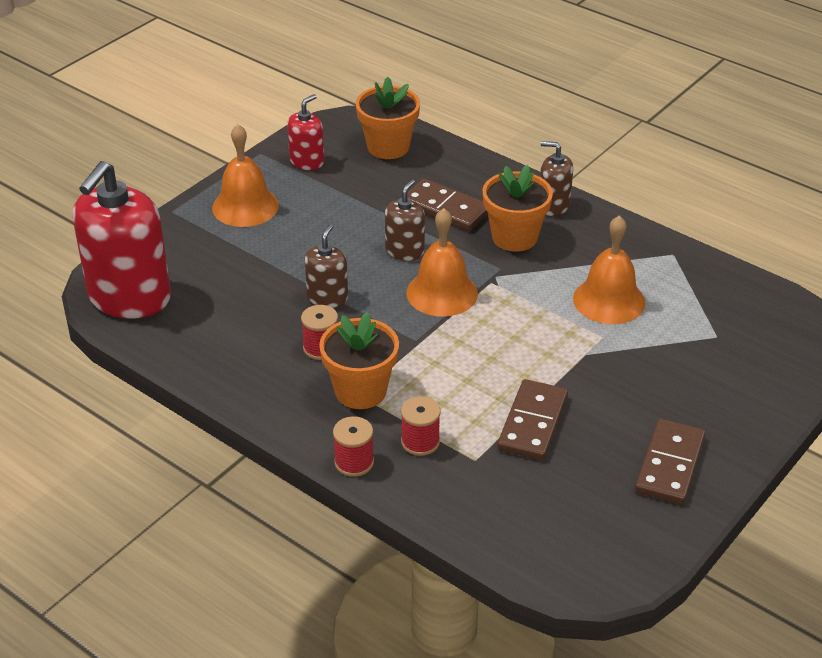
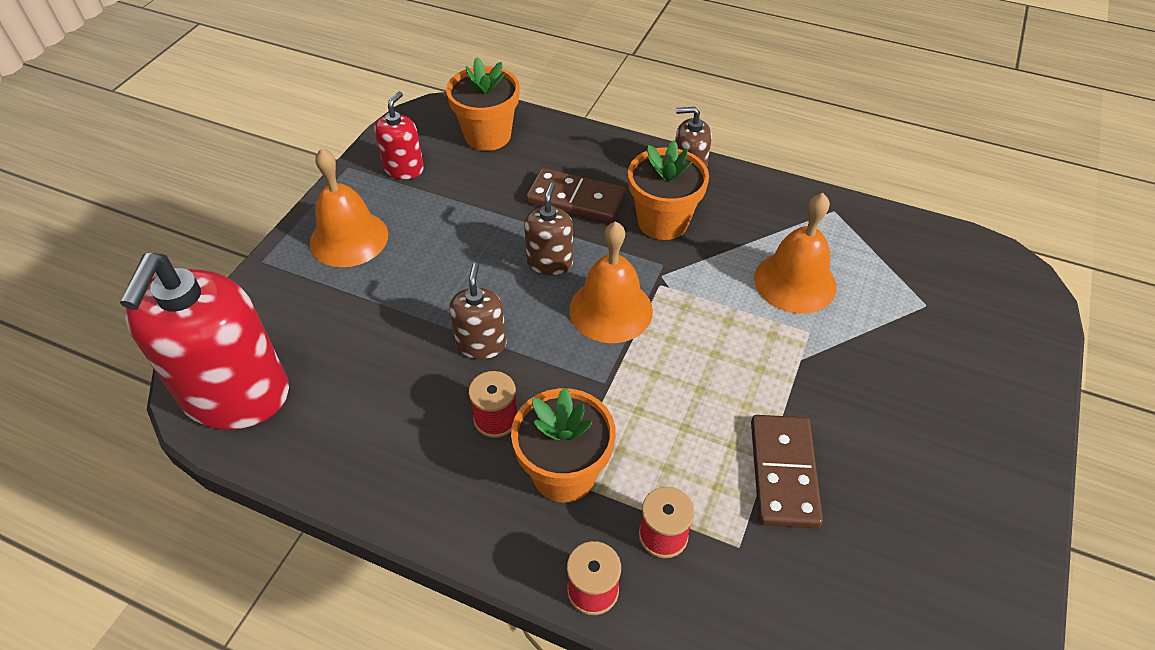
camera: 15 degrees left, 10 degrees up
brown domino [635,419,706,505] -> none

